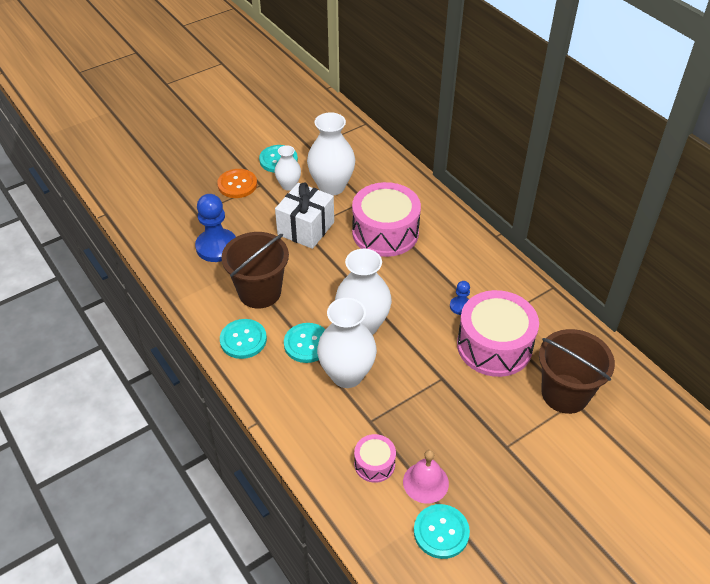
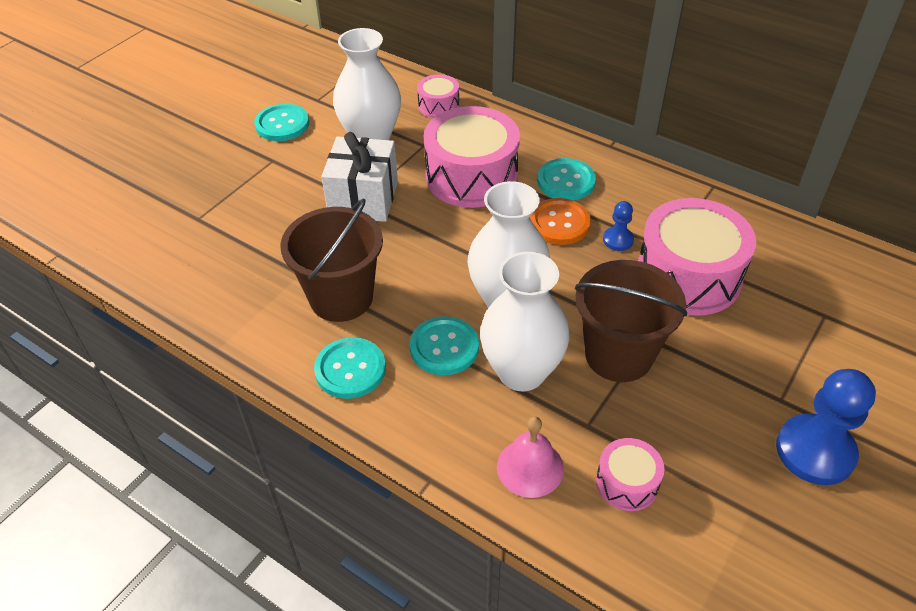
camera: 20 degrees left, 0 degrees up
blue pawn [195,194,236,262] -> blue pawn moved to [776,369,876,485]
orange button [217,169,257,198] -> orange button moved to [530,198,591,245]
white vase [275,145,301,191] -> none
pink bell [403,450,449,504] -> pink bell moved to [497,416,564,498]
turquoise button [414,504,470,559] -> turquoise button moved to [537,158,596,201]
brown bucket [539,329,615,414] -> brown bucket moved to [575,260,687,382]
none -> pink drum [417,74,459,118]

